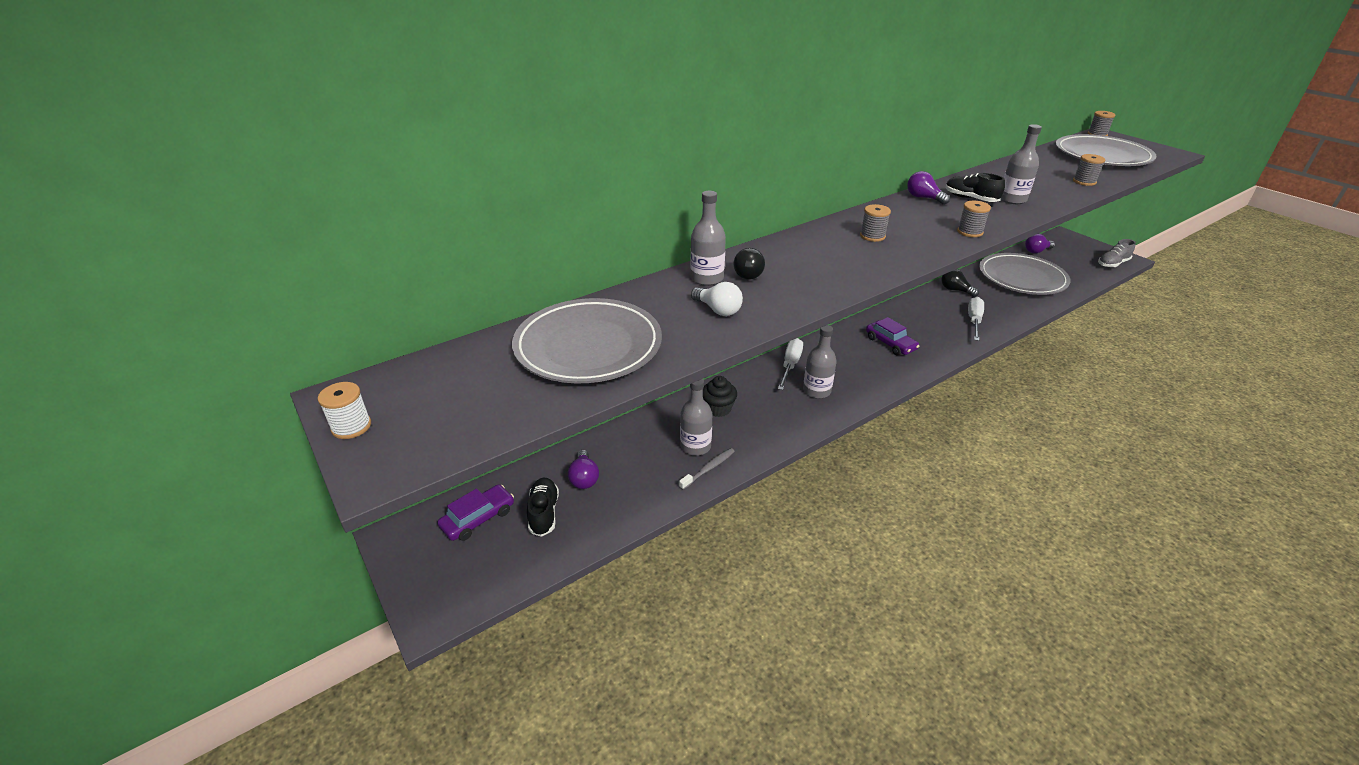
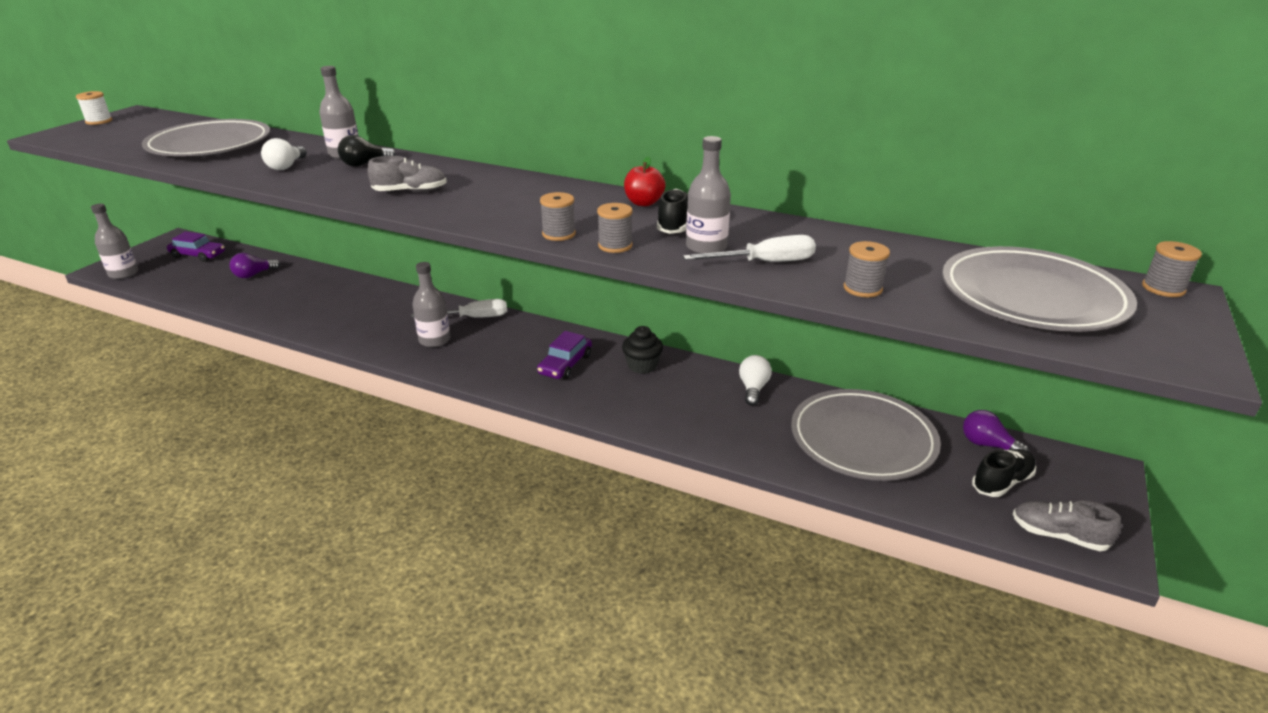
camera: 60 degrees right, 5 degrees down
black shoe [527,478,559,537] -> black shoe moved to [972,449,1036,497]
grey toothbrush [679,448,735,490] -> none
grey bottle [680,379,712,456] -> grey bottle moved to [91,204,139,279]
black cupcake [703,376,737,417] -> black cupcake moved to [622,326,663,374]
grey spool [860,204,891,242] -> grey spool moved to [597,203,633,253]
purple light bulb [907,171,950,205] -> red apple [624,156,666,206]
black light bulb [941,269,979,297] -> white light bulb [739,355,772,406]
white screwdriver [968,297,984,341] -> white screwdriver moved to [683,235,816,262]
none -> grey shoe [367,156,447,192]

